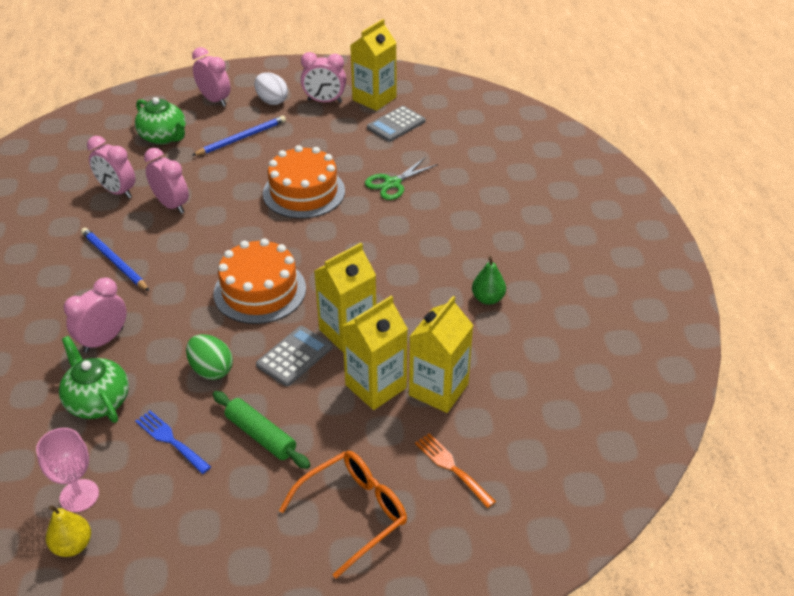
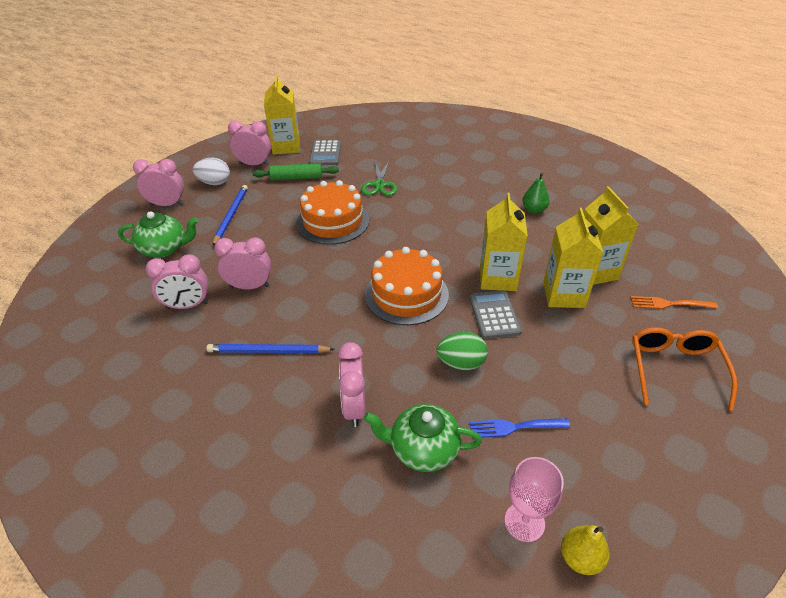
camera: 45 degrees left, 0 degrees up
green rolling pin [213,391,310,469] -> green rolling pin moved to [253,163,339,181]
pink clock [301,52,346,103] -> pink clock turned 135 degrees counterclockwise [228,120,271,166]

